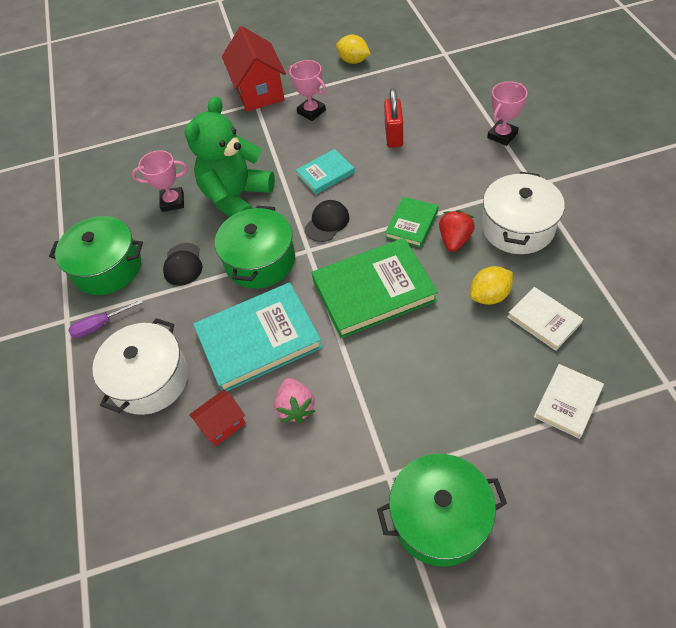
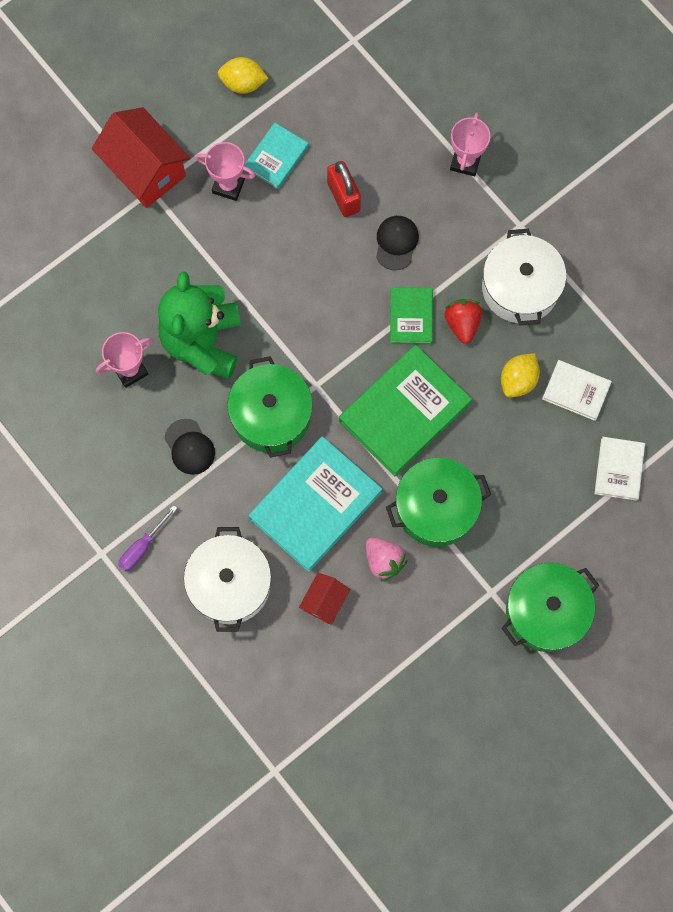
camera: 30 degrees left, 20 degrees up
green pot [49,216,143,295] -> green pot moved to [386,458,491,547]
turquoise book [296,149,355,195] -> turquoise book moved to [244,123,309,189]
black cap [305,200,349,242] -> black cap moved to [376,216,419,270]

